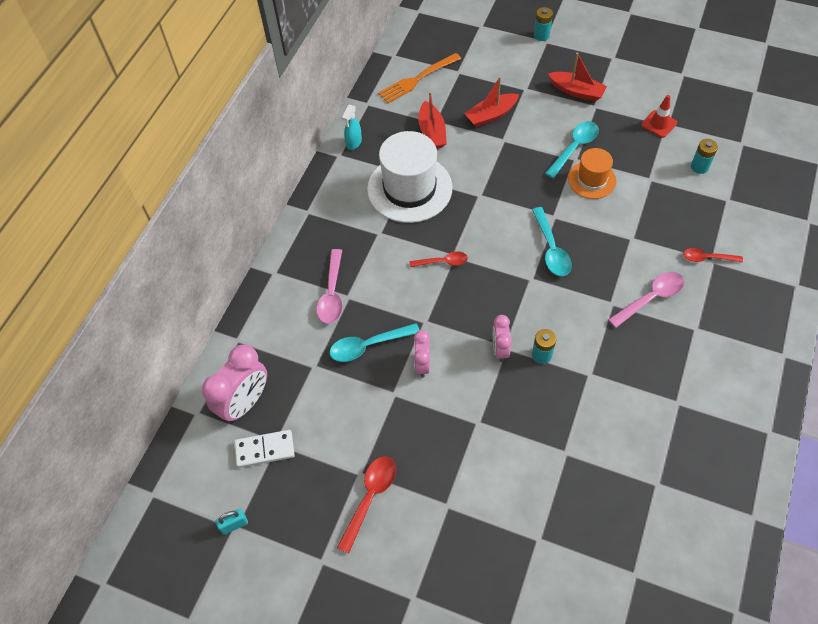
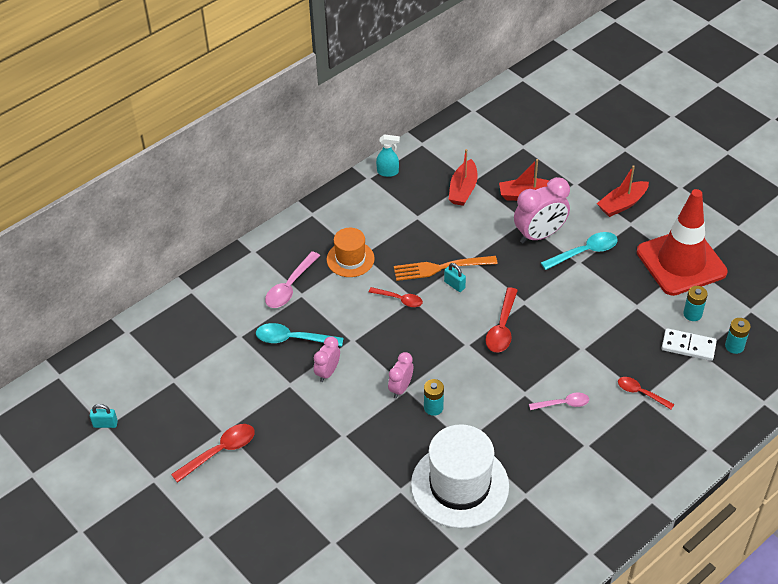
camera: 25 degrees right, 10 degrees down
pink clock [202,345,267,423] -> pink clock moved to [514,177,570,243]
white domino [234,430,295,468] -> white domino moved to [662,328,717,361]
turquoise spray bottle [342,105,362,150] -> turquoise spray bottle turned 135 degrees counterclockwise [376,134,400,177]
white hat [367,131,453,223] -> white hat moved to [411,424,509,528]
orange fork [378,53,461,103] -> orange fork moved to [394,256,498,281]
turquoise spoon [532,207,572,276] -> red spoon [486,287,518,352]
turquoise battery [534,7,553,41] -> turquoise battery moved to [725,318,751,354]
red boat [548,53,607,102] -> red boat turned 90 degrees clockwise [597,165,649,217]
orange hat [568,148,616,199] -> orange hat moved to [327,228,375,277]
pink spoon [608,272,684,328] -> pink spoon [529,393,589,410], size x0.66
red traffic cone [641,95,677,138] -> red traffic cone [636,189,728,296], size x2.45
none -> turquoise padlock [444,263,466,292]

